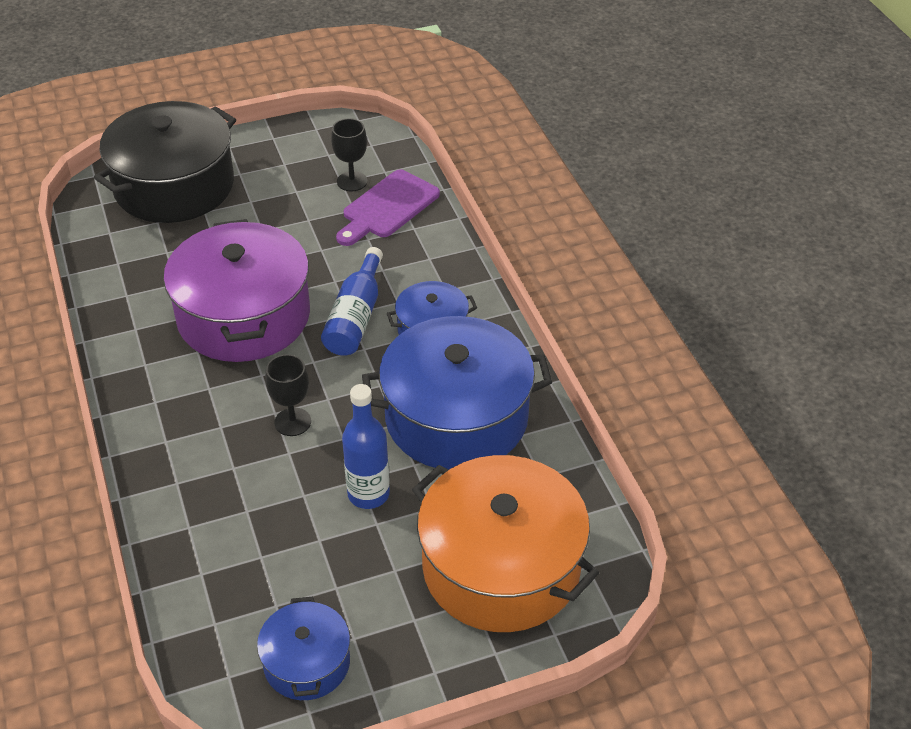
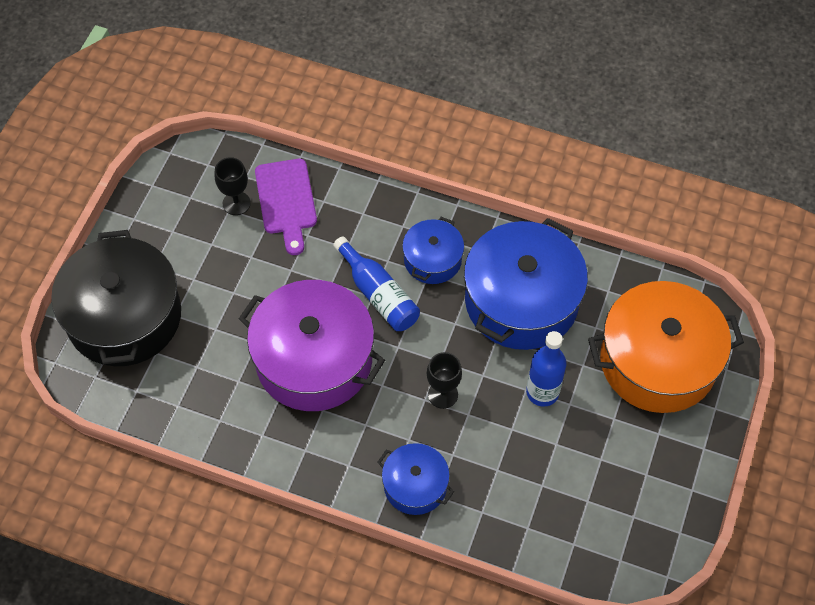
camera: 50 degrees left, 15 degrees up
blue pot [257,597,350,700] -> blue pot moved to [377,443,455,515]

